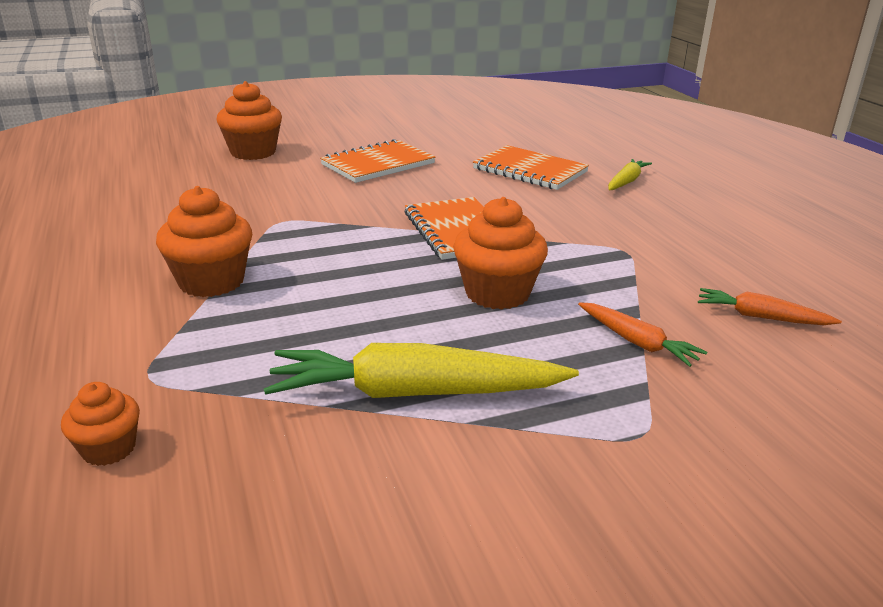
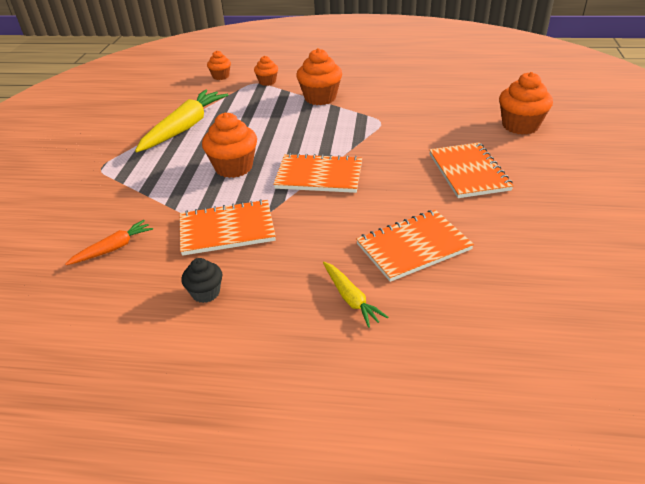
camera: 120 degrees right, 10 degrees up
orange carrot [578,302,708,367] -> none
none -> orange notebook [180,199,276,256]
none -> black cupcake [181,258,222,303]
none -> orange cupcake [254,56,278,86]

